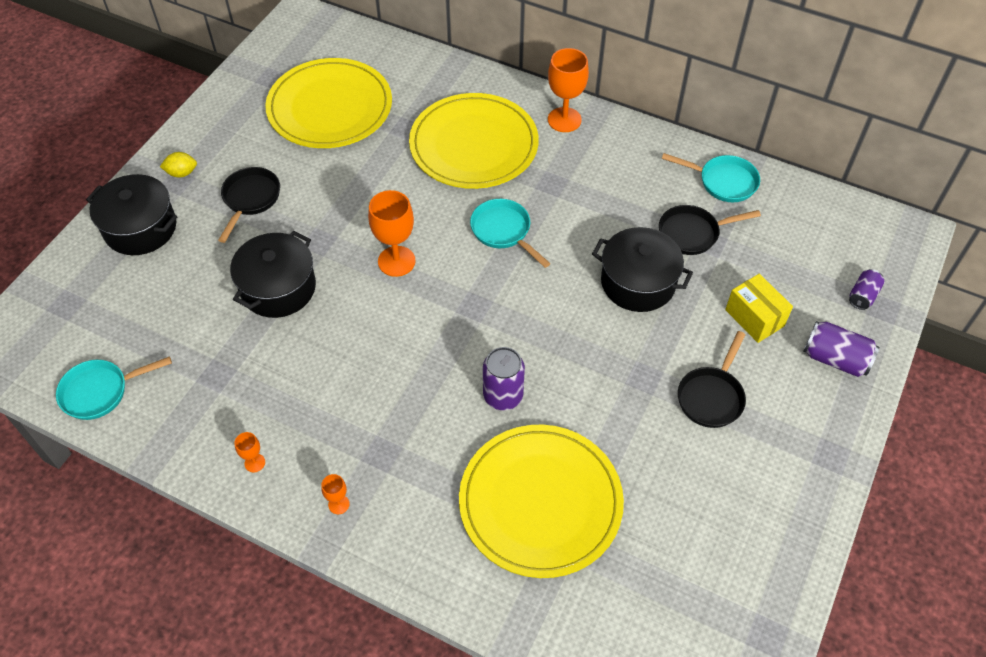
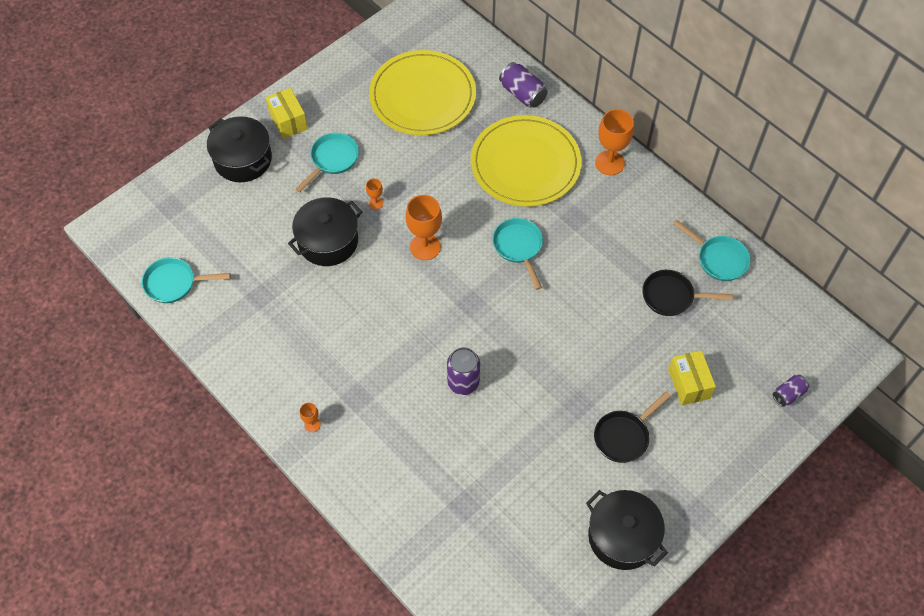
camera: 20 degrees right, 5 degrees up
yellow lemon [160,152,197,178] -> yellow box [266,88,308,139]
black pan [218,167,280,243] -> turquoise pan [296,133,359,192]
orange goblet [234,432,265,472] -> orange goblet moved to [366,179,383,210]
yellow plate [459,425,624,578] -> none
black pot [592,227,693,312] -> black pot moved to [586,490,668,570]
purple can [803,321,879,377] -> purple can moved to [499,62,547,108]

